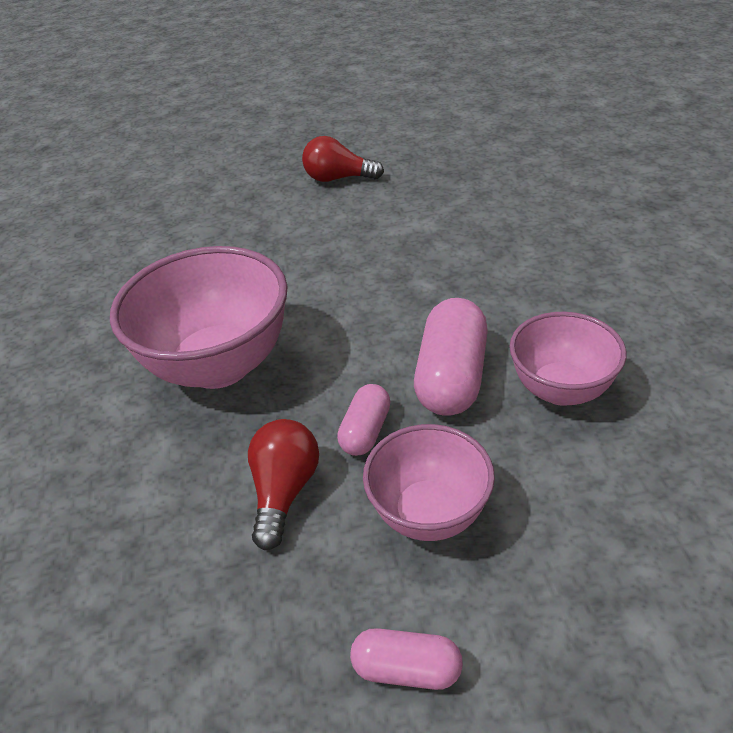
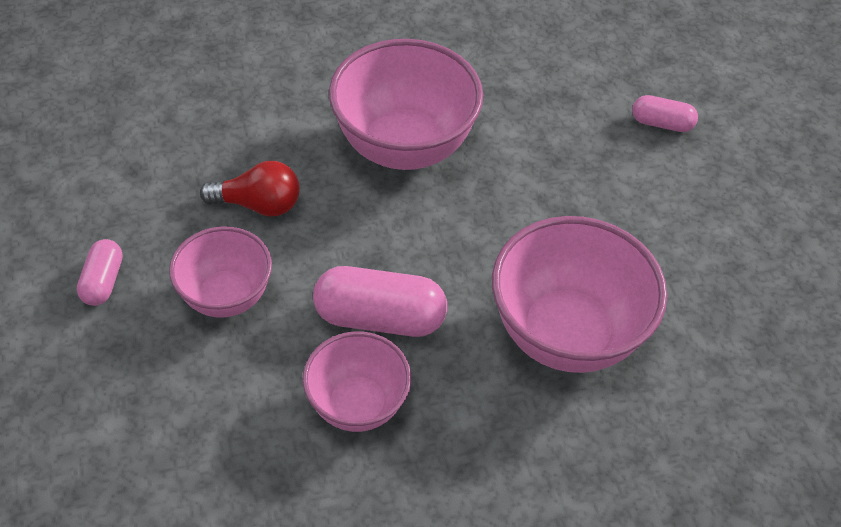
camera: 80 degrees right, 10 degrees up
red light bulb [302,136,384,182] -> none
pink capsule [337,384,391,456] -> pink capsule moved to [632,95,698,132]
none -> pink bowl [492,216,667,373]

